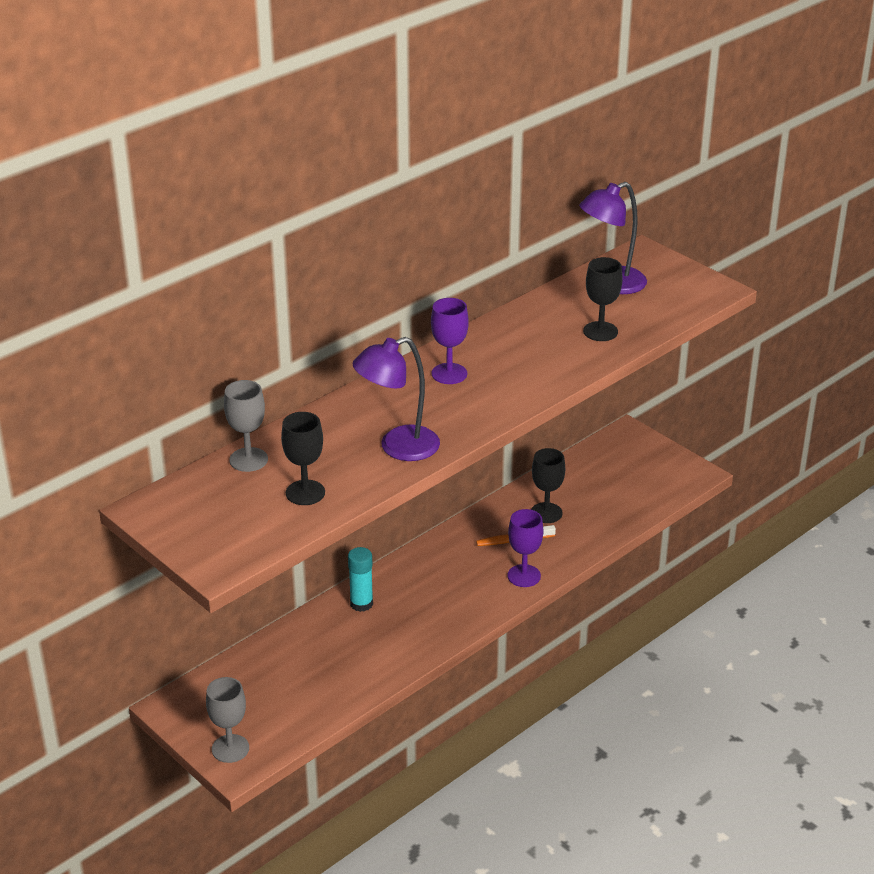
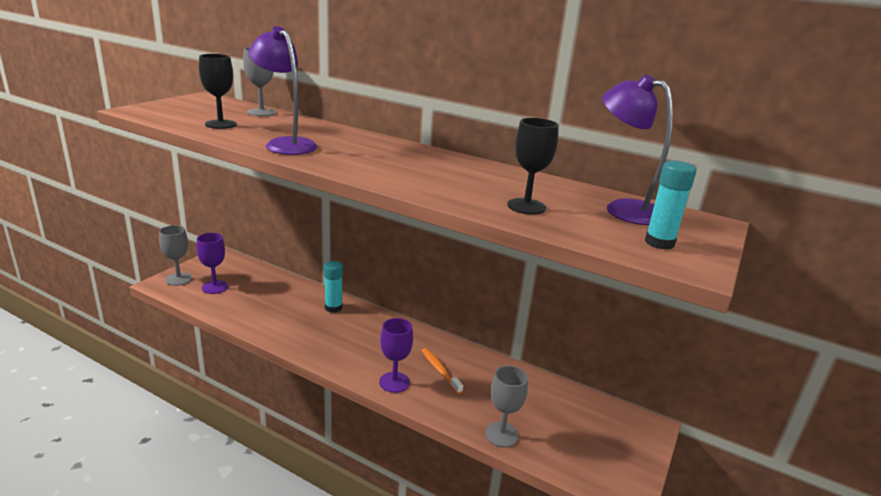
camera: 70 degrees right, 10 degrees down
purple goblet [431,298,469,384] -> purple goblet moved to [196,233,228,294]
black goblet [531,448,565,523] -> none
none -> grey goblet [485,366,528,447]
none -> turquoise glue stick [645,161,696,250]

